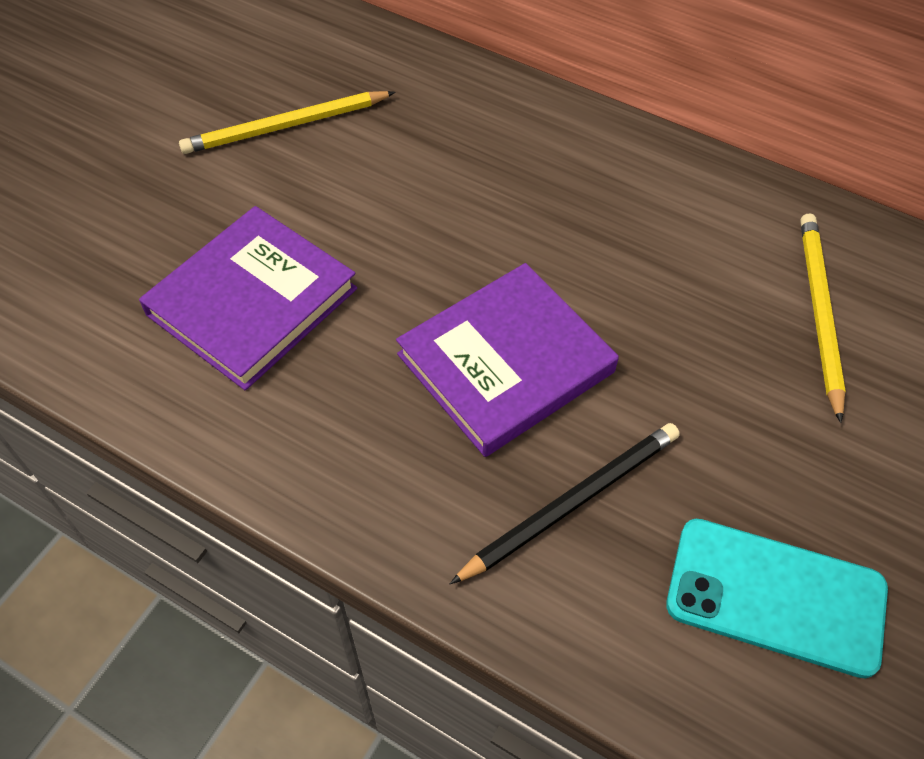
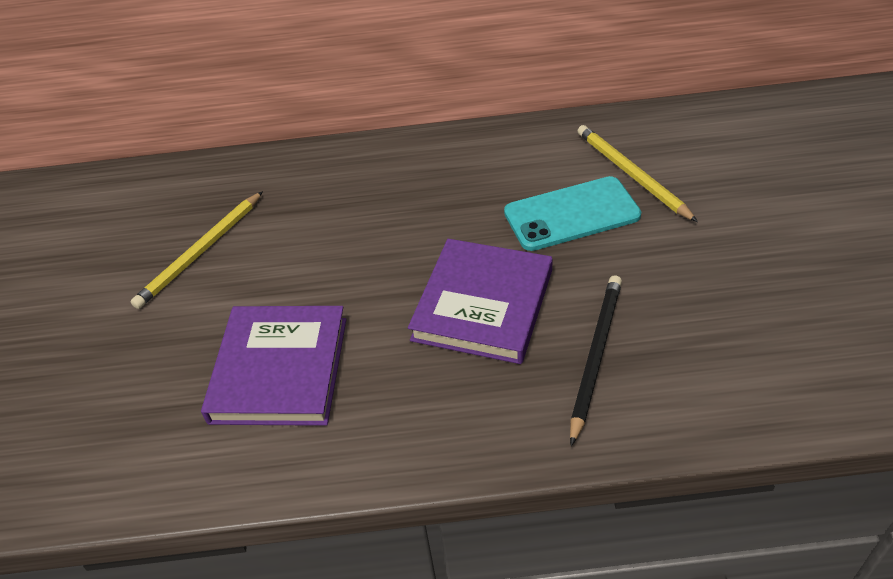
camera: 30 degrees left, 10 degrees down
turquoise phone [666,519,888,678] -> turquoise phone moved to [504,176,641,251]

